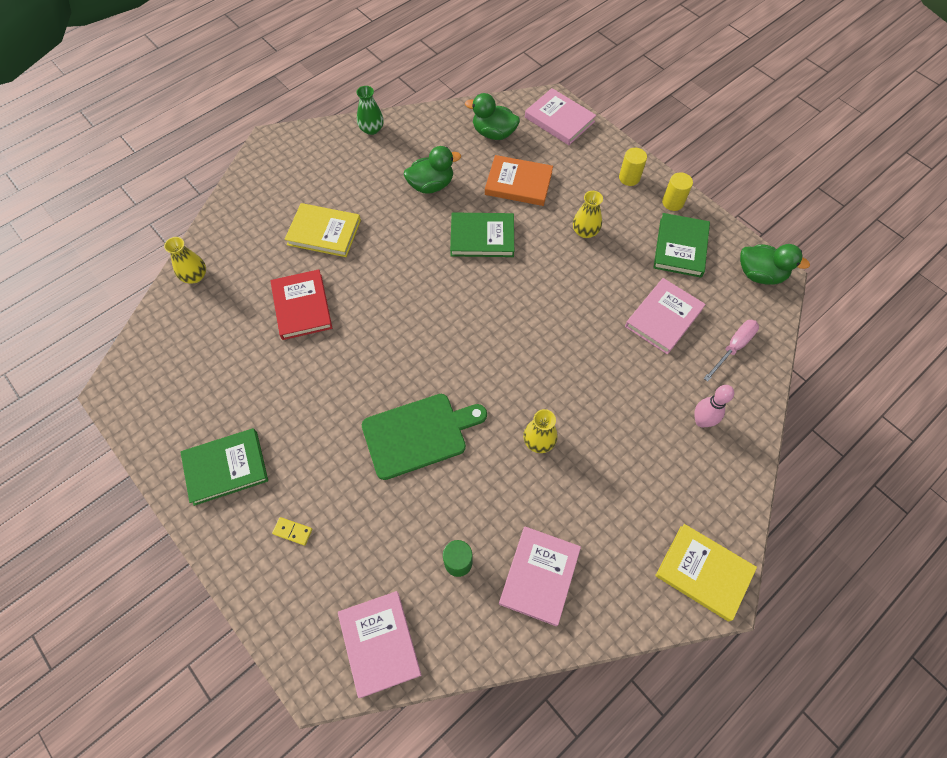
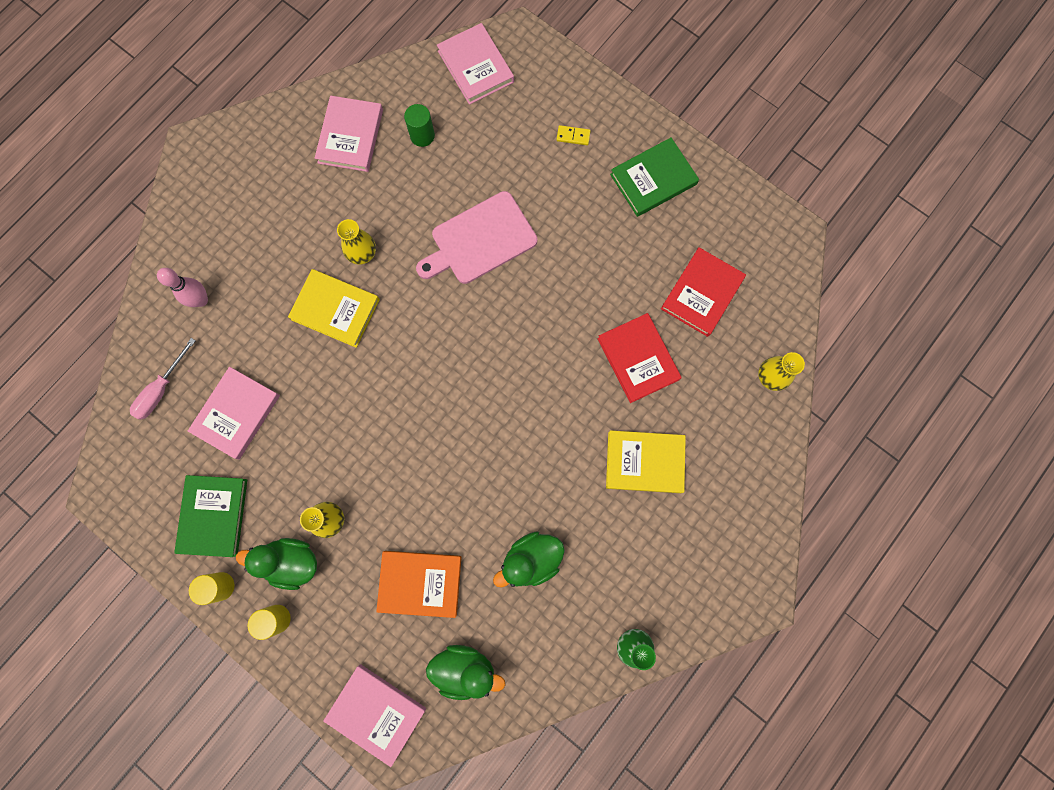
camera: 170 degrees right, 15 degrees up
green cutting board [362,394,487,480] -> pink cutting board [416,191,537,284]
green book [450,213,514,257] -> none
yellow book [655,524,757,621] -> yellow book moved to [288,269,380,348]
green duck [740,244,810,284] -> green duck moved to [236,538,317,590]
none -> red book [661,247,746,337]

